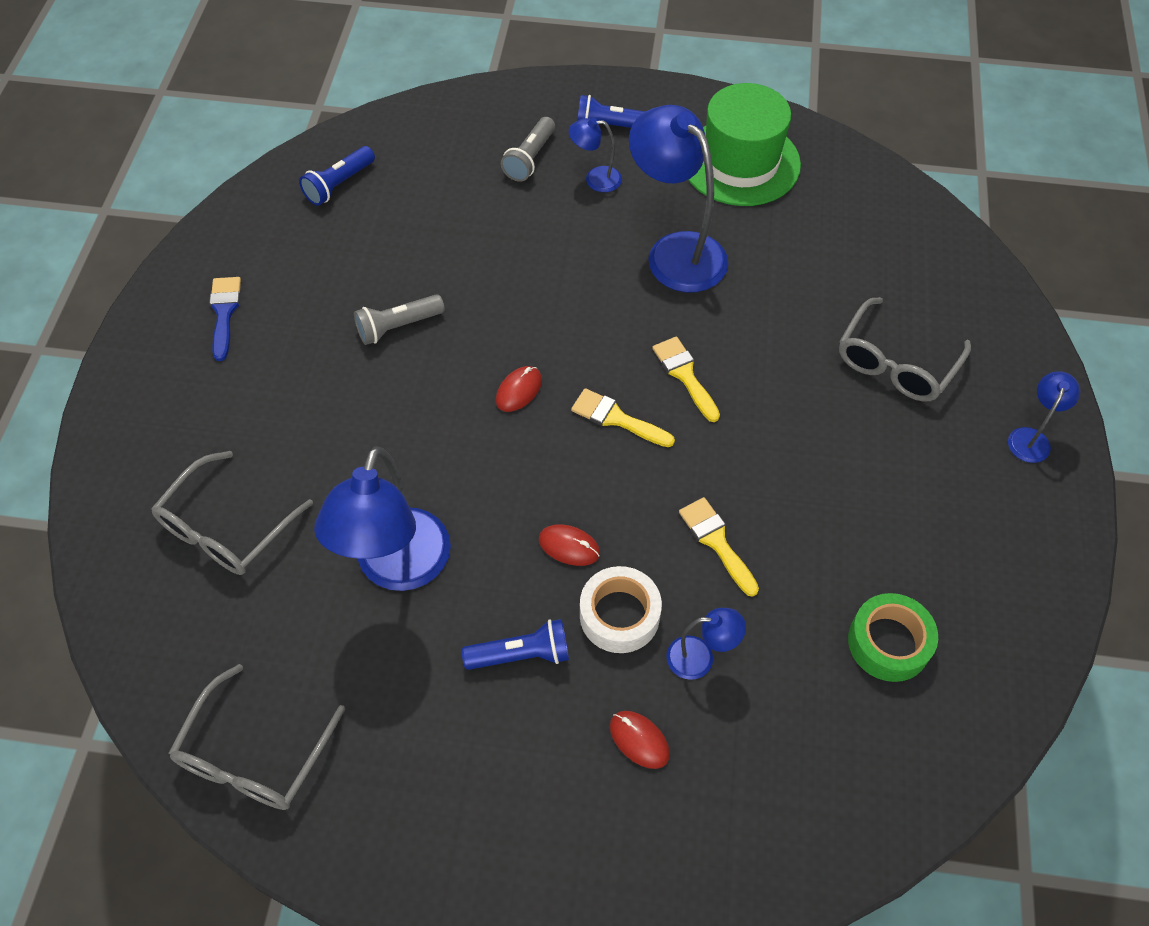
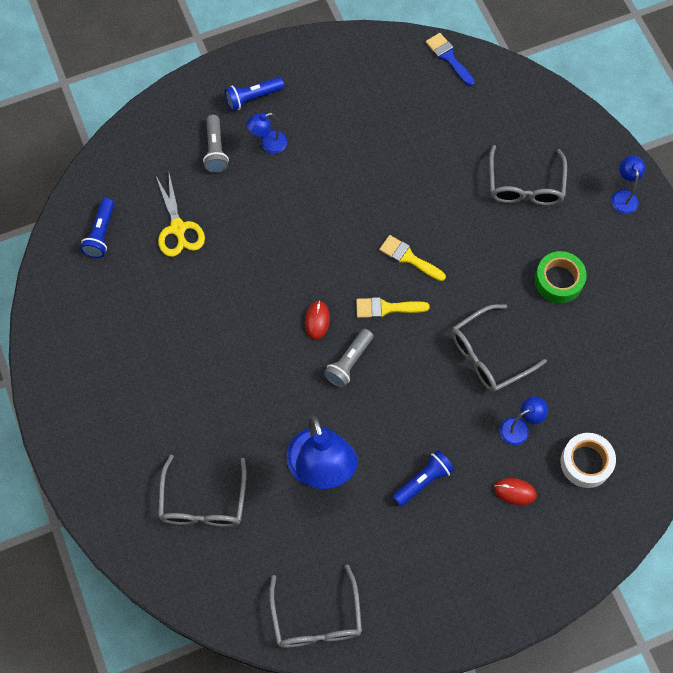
camera: 30 degrees left, 10 degrees up
blue brush [209,277,241,361] -> blue brush moved to [426,33,475,86]
grey flashlight [354,294,445,345] -> grey flashlight moved to [324,329,373,388]
red mouse [539,524,600,566] -> none
white tape [580,566,662,653] -> white tape moved to [560,433,616,488]
blue lamp [629,105,728,293] -> none
yellow brush [679,497,759,597] -> grey glasses [452,304,547,392]
green hat [688,83,801,206] -> none
green tape [848,593,938,682] -> green tape moved to [534,251,587,303]
none -> yellow scissors [156,174,205,257]

